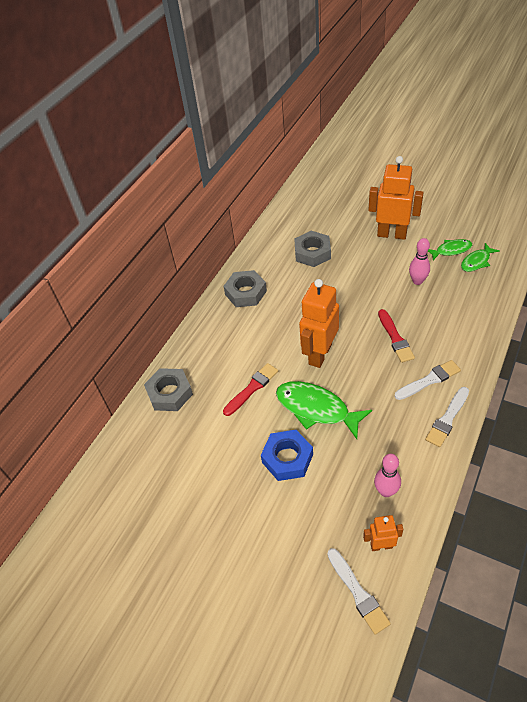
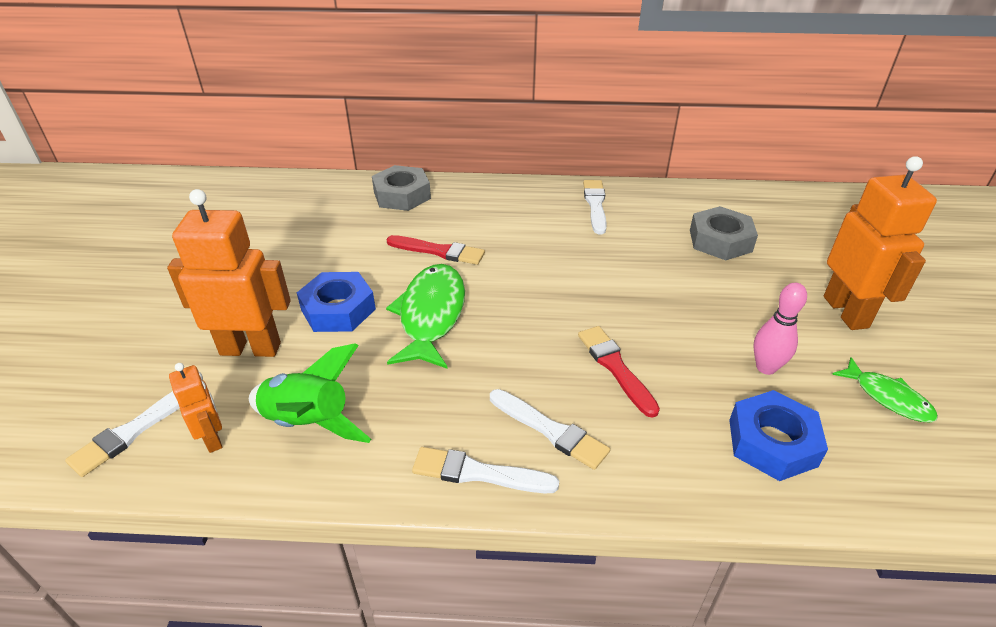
camera: 60 degrees right, 10 degrees down
grey nut [224,270,267,307] -> white brush [583,180,607,234]
orange robot [299,279,339,368] -> orange robot moved to [167,189,291,357]
pink bowling pin [374,454,401,497] -> green rocket [249,343,371,443]
red brush [378,309,415,363] -> red brush turned 105 degrees clockwise [578,326,660,418]
green fish [461,243,500,272] -> none
none -> blue nut [729,390,828,481]

